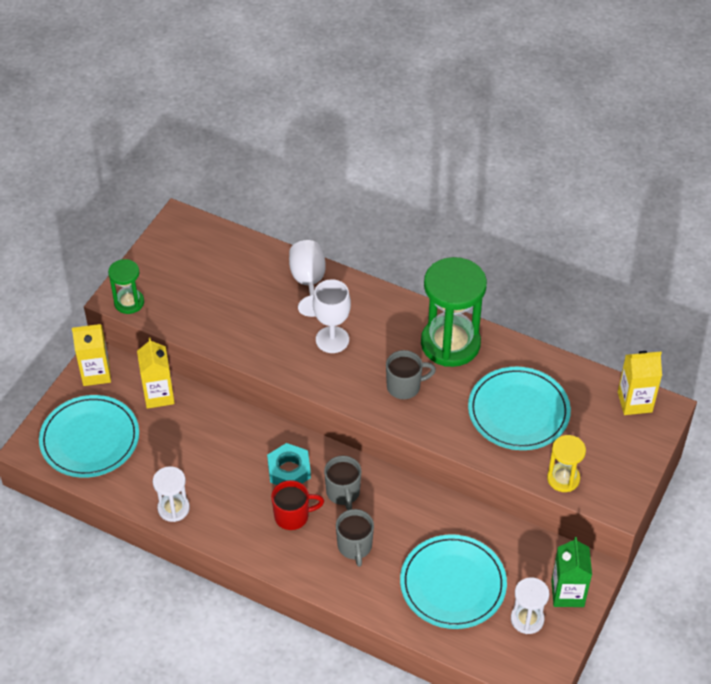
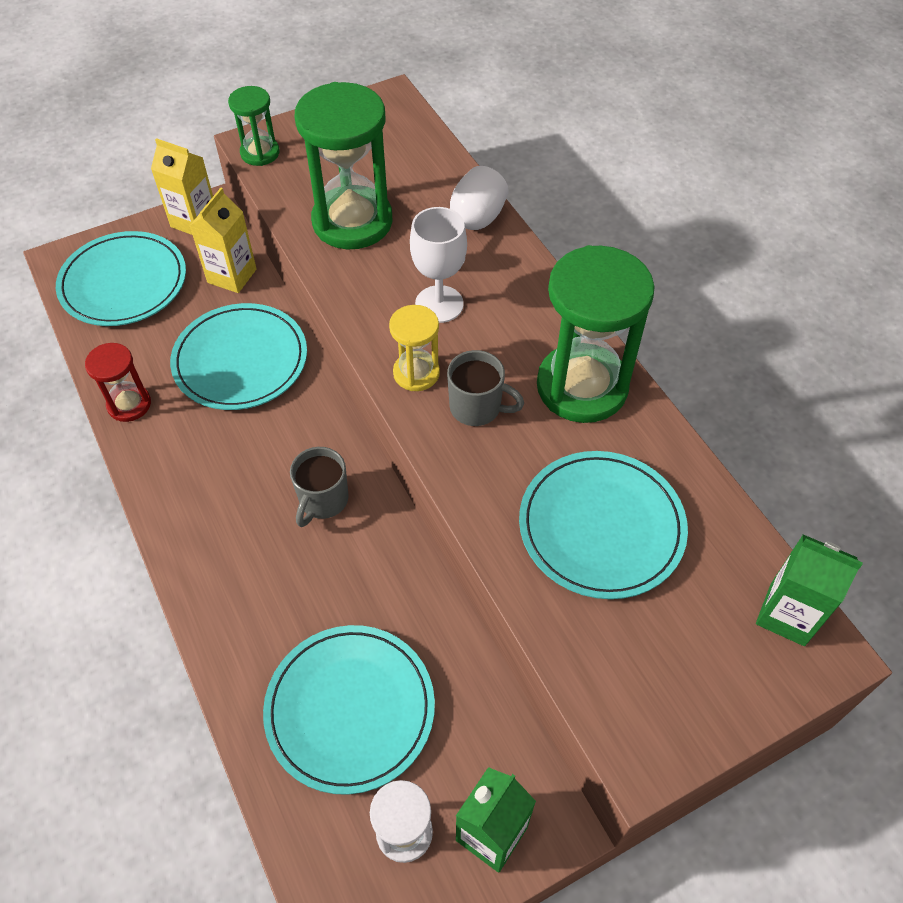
camera: 35 degrees right, 5 degrees up
white hourglass [153,466,190,522] -> red hourglass [85,343,151,422]
turquoise nut [267,443,311,485] -> none
red mug [271,480,324,530] -> none
grey mug [336,509,374,567] -> none
yellow hourglass [547,435,586,492] -> yellow hourglass moved to [389,305,440,391]
yellow carton [618,351,662,415] -> green carton [756,535,863,646]
none -> turquoise plate [170,303,307,410]
none -> green hourglass [294,82,393,249]

